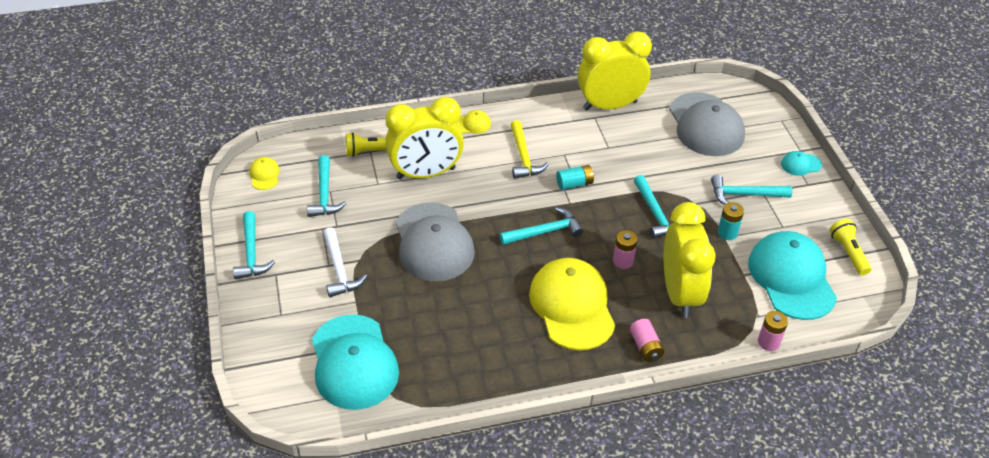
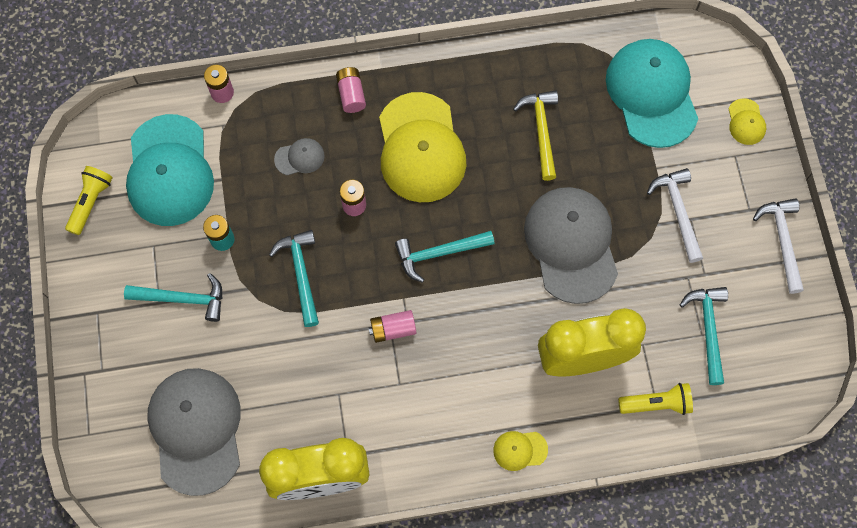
camera: 175 degrees left, 25 degrees up
turquoise hammer [233,211,275,280] -> white hammer [753,198,804,294]
yellow cap [249,157,280,190] -> yellow cap moved to [729,98,766,145]
yellow hammer [511,120,549,179] -> yellow hammer moved to [513,90,558,181]
turquoise battery [556,165,594,190] -> pink battery [369,310,417,343]
yellow clock [664,202,716,318] -> grey cap [274,138,325,175]
turquoise cap [781,151,822,176] -> none
yellow flashlight [830,219,871,275] -> yellow flashlight turned 150 degrees counterclockwise [65,166,113,235]

